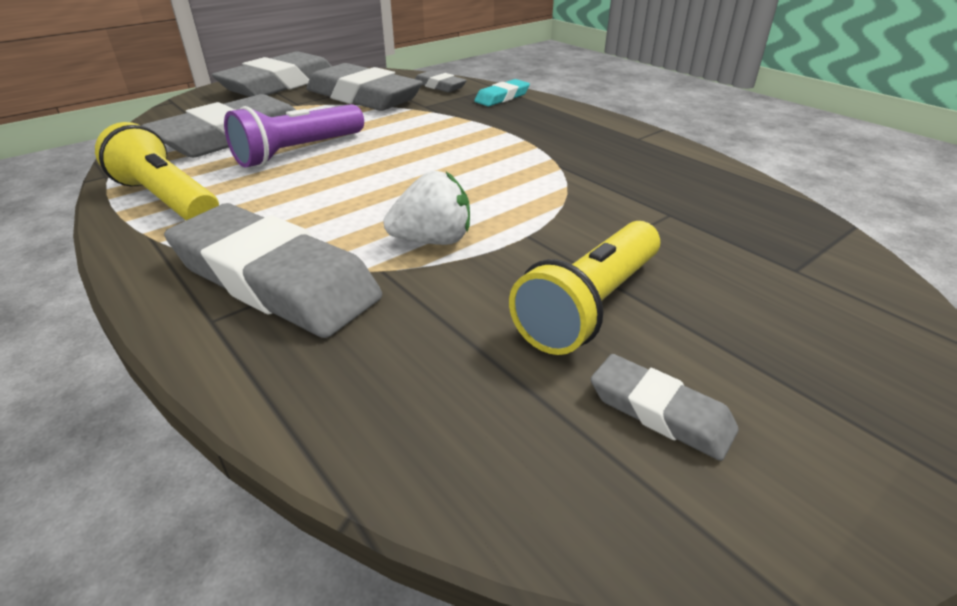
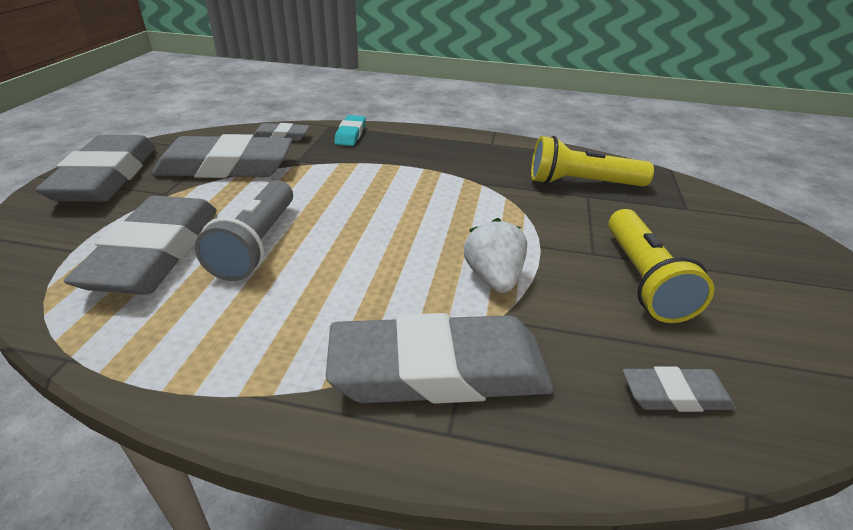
camera: 40 degrees left, 0 degrees up
yellow flashlight [95,122,219,220] -> yellow flashlight moved to [531,136,654,187]
purple flashlight [224,104,364,167] -> grey flashlight [195,180,293,281]
white strawberry [383,171,470,245] -> white strawberry turned 45 degrees counterclockwise [463,218,527,293]
grey eraser [590,354,739,461] -> grey eraser moved to [623,366,736,412]

